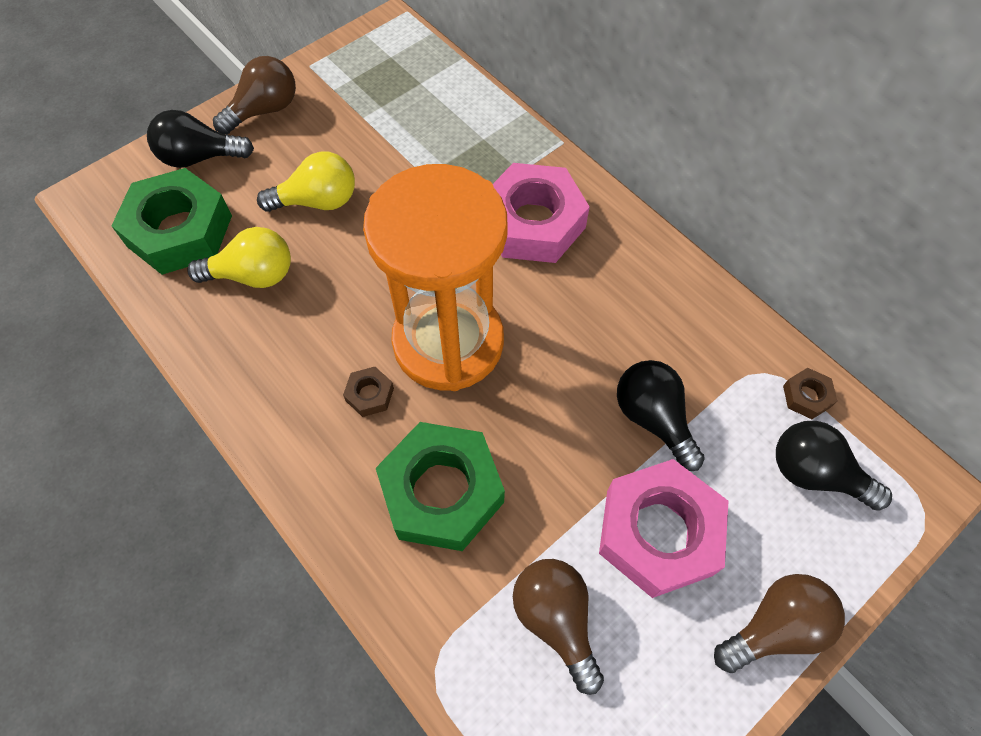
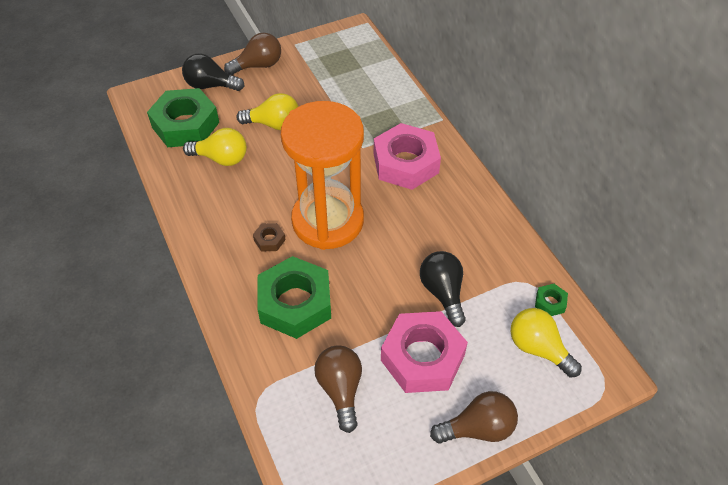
camera: 15 degrees right, 10 degrees down
black light bulb [776,421,892,511] -> yellow light bulb [511,308,582,377]
brown nut [783,368,837,419] -> green nut [535,284,568,316]

